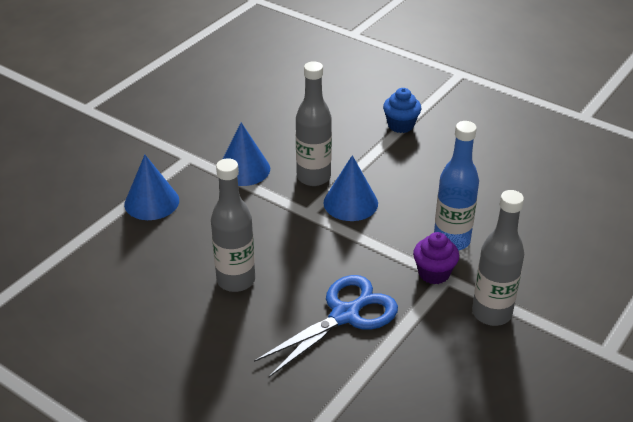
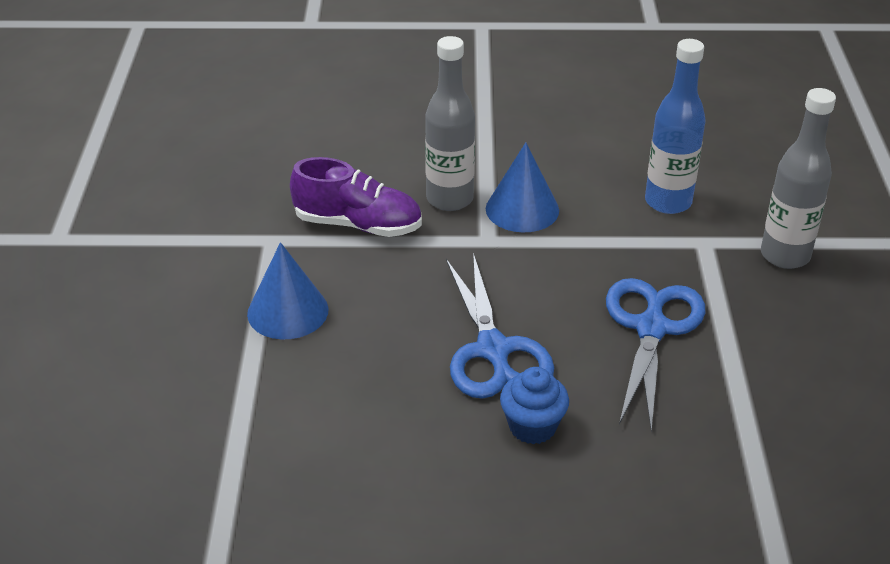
camera: 35 degrees left, 0 degrees up
grey bottle [211,158,255,292] -> blue scissors [446,253,554,399]
blue cone [223,122,270,186] -> purple shoe [290,157,422,237]
blue cupcake [383,88,421,133] -> blue cupcake moved to [500,367,569,444]
purple cupcake [413,232,459,284] -> none

